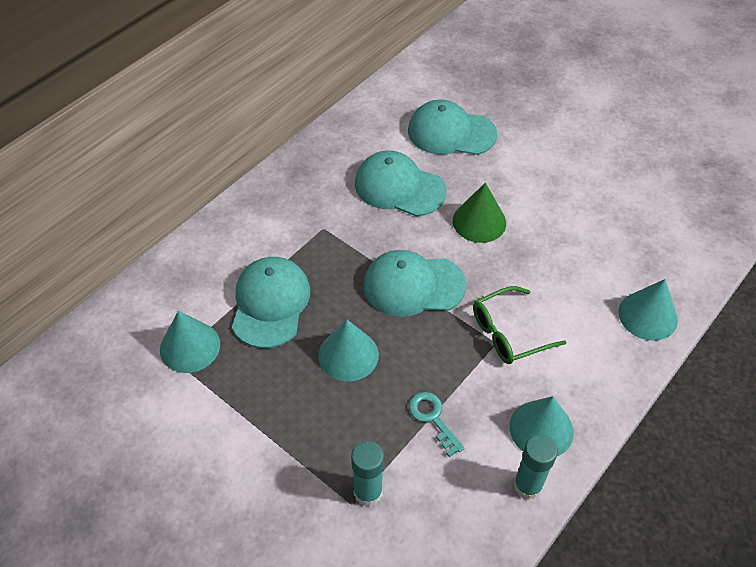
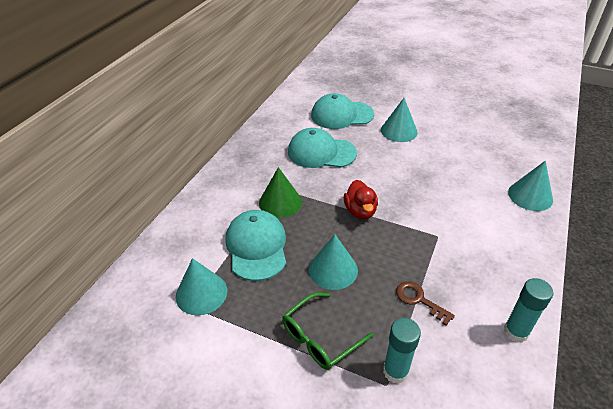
camera: 15 degrees left, 10 degrees down
turquoise cap [363,250,466,317] -> red duck [344,180,378,219]
turquoise key [409,392,464,457] -> brown key [396,281,455,326]
green cone [453,183,506,243] -> green cone moved to [259,167,302,218]
green glasses [473,286,566,364] -> green glasses moved to [282,292,374,370]
turquoise cone [509,396,574,456] -> turquoise cone moved to [381,98,418,142]

